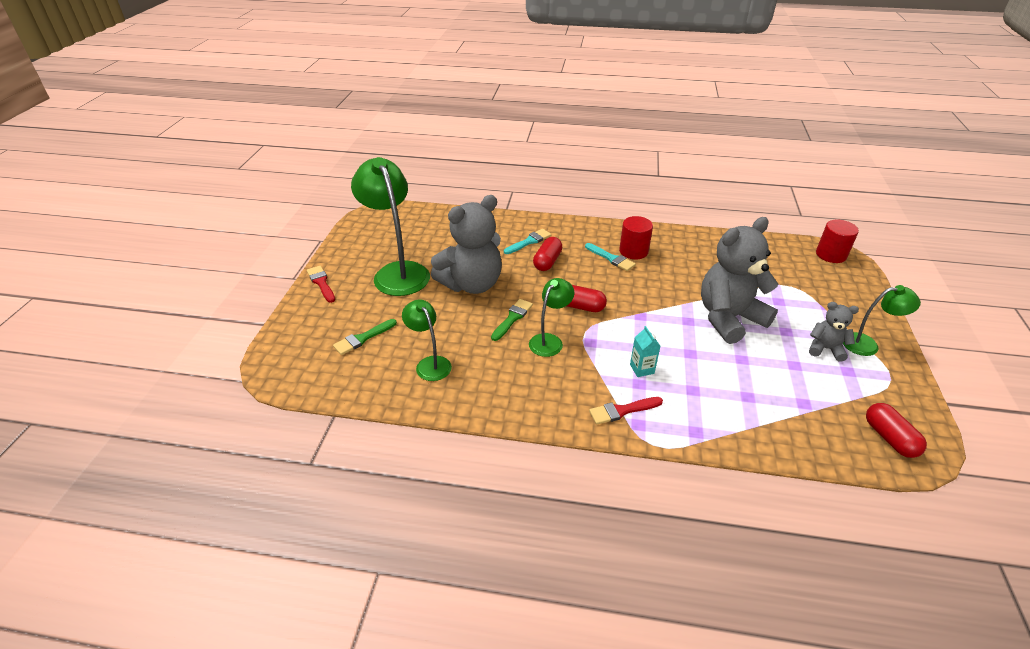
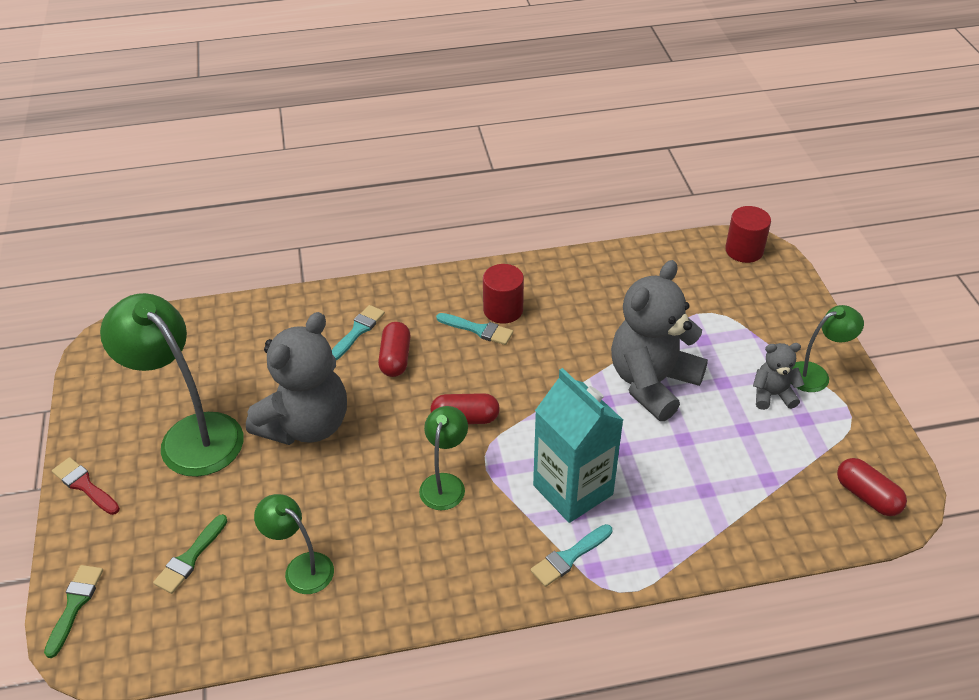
camera: 20 degrees left, 5 degrees up
green brush [491,299,533,341] -> green brush moved to [44,565,103,658]
red brush [589,397,663,424] -> turquoise brush [531,524,612,587]
turquoise carton [630,326,661,377] -> turquoise carton [533,368,623,523], size x2.40

